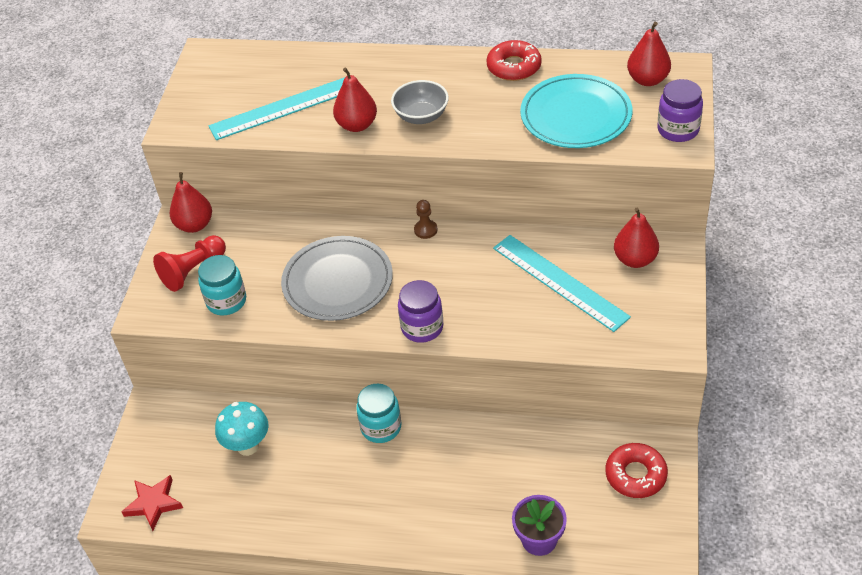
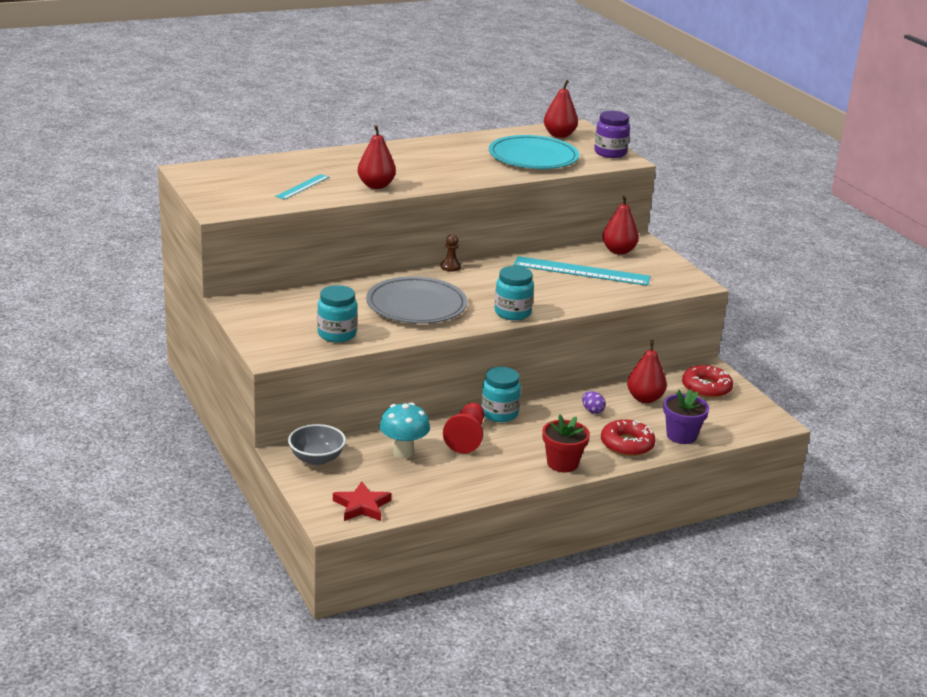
camera: 40 degrees left, 20 degrees down
red pawn [153,235,226,292] -> red pawn moved to [443,403,484,453]
red pear [170,172,212,233] -> red pear moved to [627,340,667,403]
turquoise ruler [208,77,345,140] -> turquoise ruler [275,174,329,200], size x0.53
grey bowl [391,80,449,124] -> grey bowl moved to [288,424,346,465]
purple jar [398,280,443,343] -> turquoise jar [495,266,534,320]
red donut [487,40,542,81] -> red donut moved to [601,419,656,456]
none -> red flower pot [542,414,590,472]
none -> purple egg [582,391,606,414]

